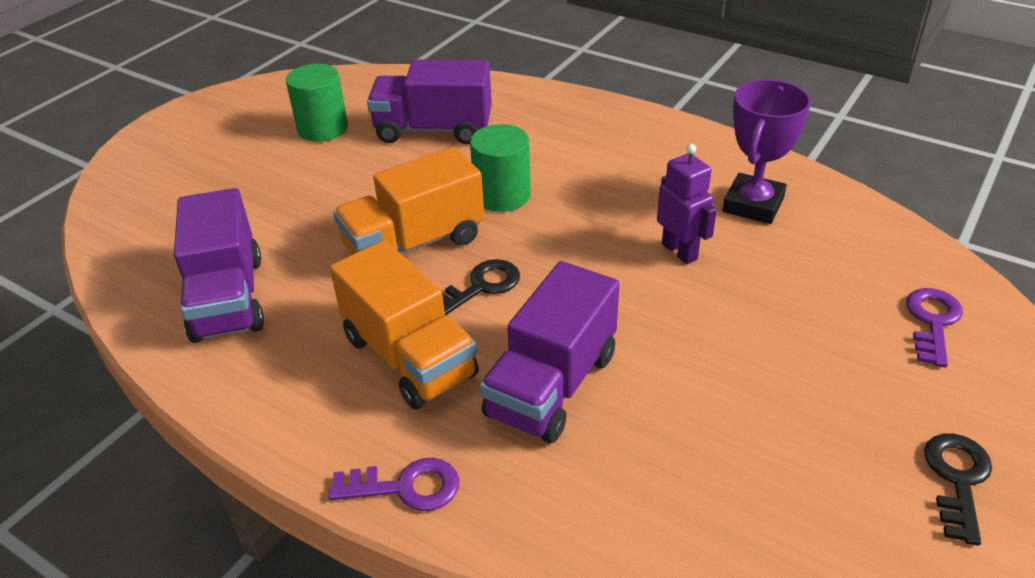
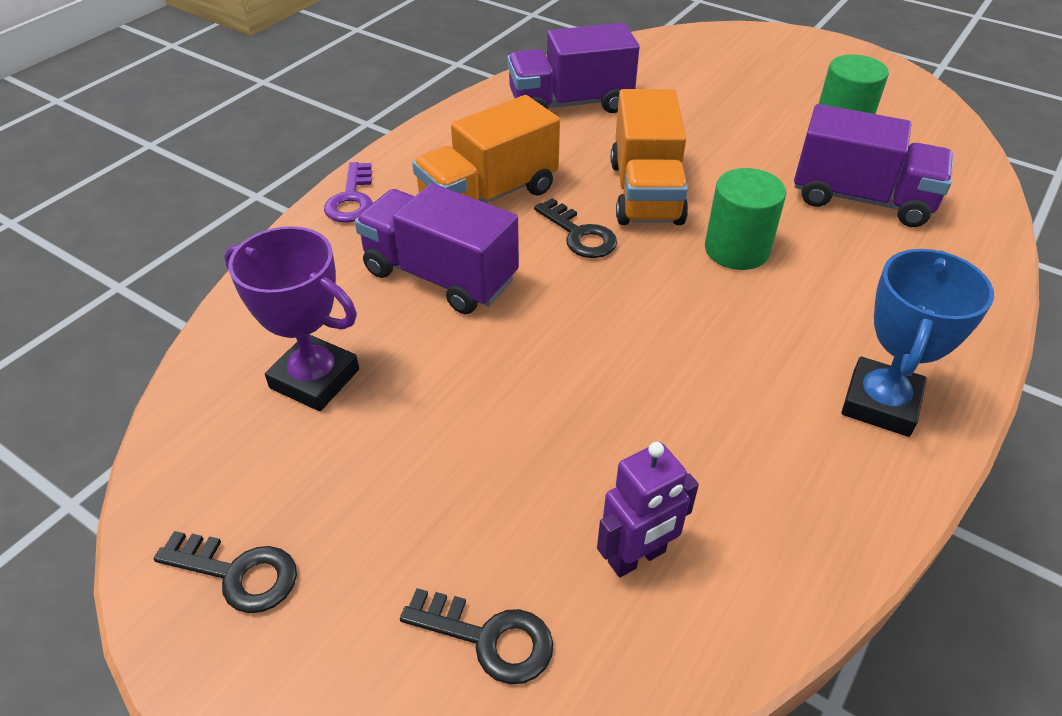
camera: 90 degrees right, 5 degrees up
orange truck [333,147,484,255] -> orange truck turned 150 degrees counterclockwise [611,89,688,225]
purple truck [367,60,492,144] -> purple truck turned 105 degrees clockwise [794,104,953,227]
purple robot [657,144,717,264] -> purple robot moved to [597,442,699,577]
purple trophy [722,79,811,224] -> purple trophy moved to [224,226,359,411]
purple key [906,288,963,367] -> black key [400,588,553,684]
none -> blue trophy [841,249,994,437]

